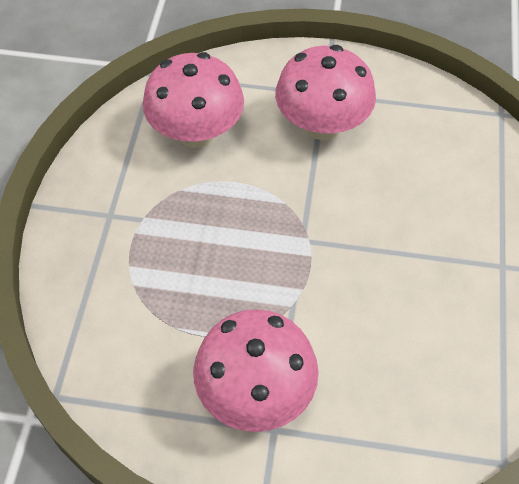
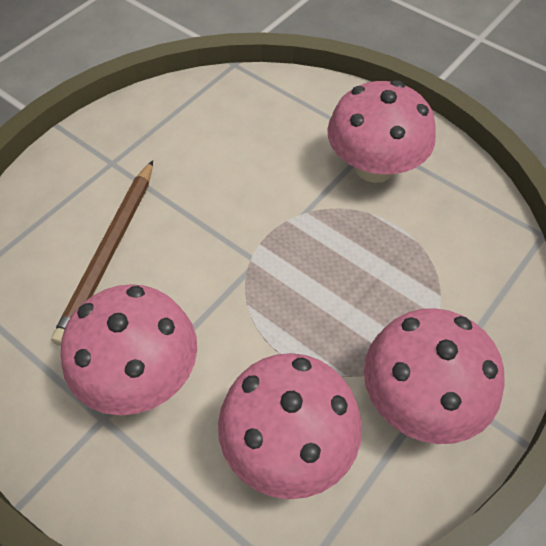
camera: 150 degrees left, 0 degrees up
none -> brown pencil [51,160,153,346]
none -> pink mushroom [364,308,505,444]

